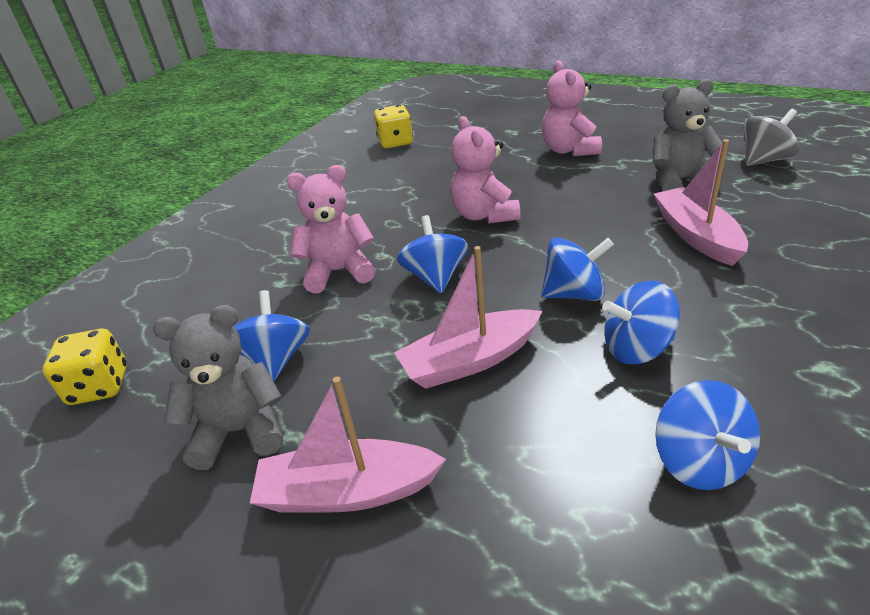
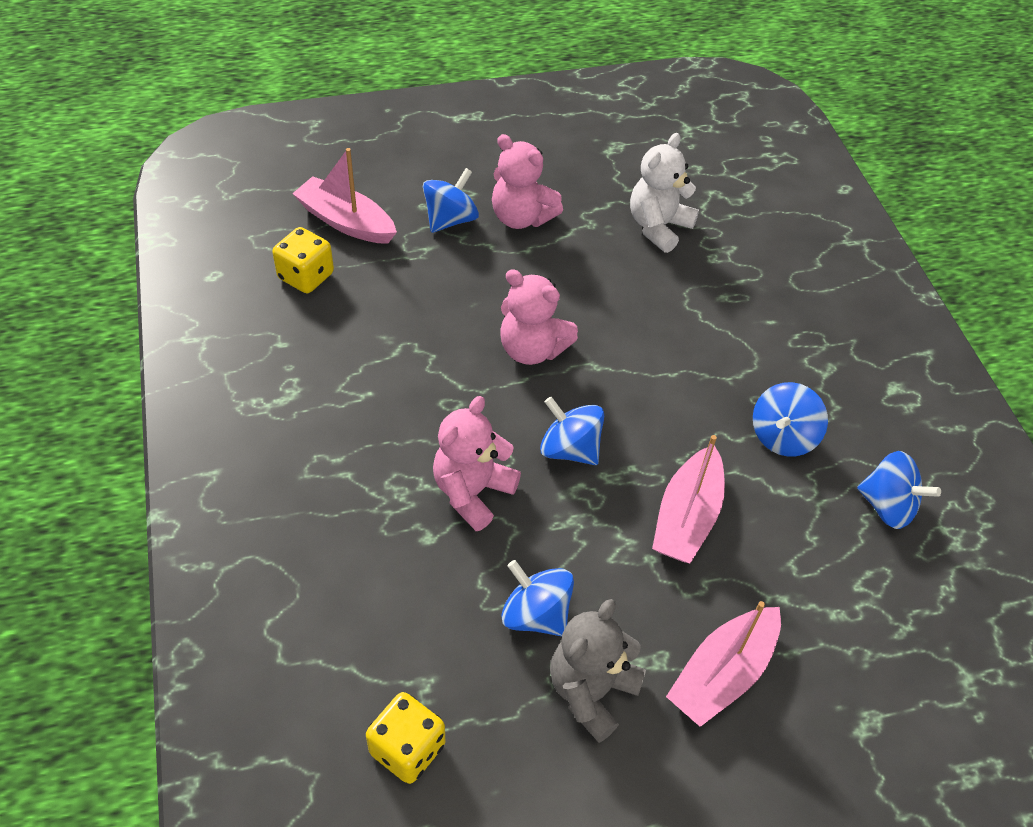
camera: 50 degrees left, 15 degrees up
blue spinning top [541,237,614,301] -> blue spinning top moved to [423,168,479,233]
grey teddy bear [653,79,723,191] -> white teddy bear [630,133,699,253]
pink boat [654,139,748,266] -> pink boat moved to [292,148,397,243]
grey spinning top [743,109,800,166] -> none

